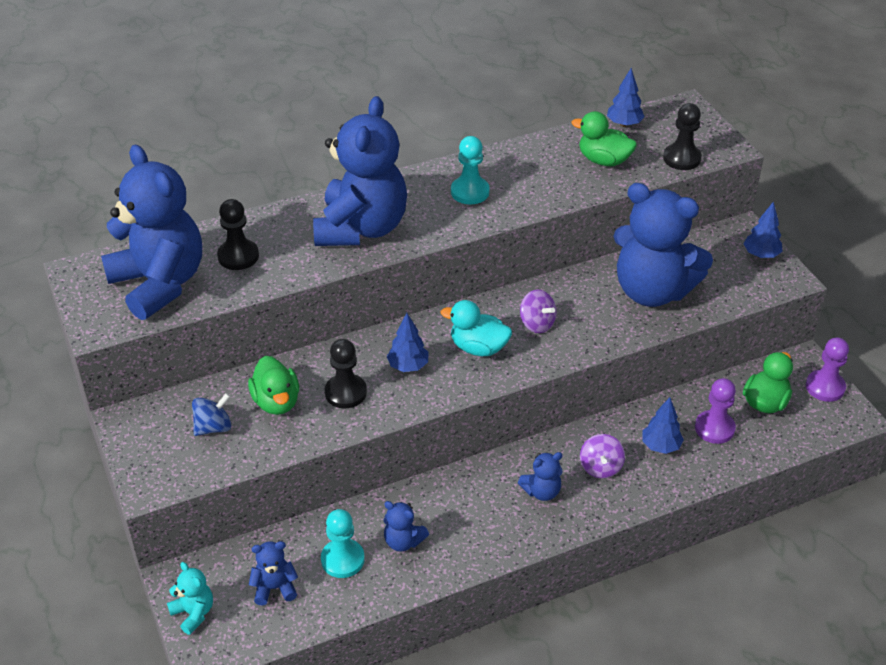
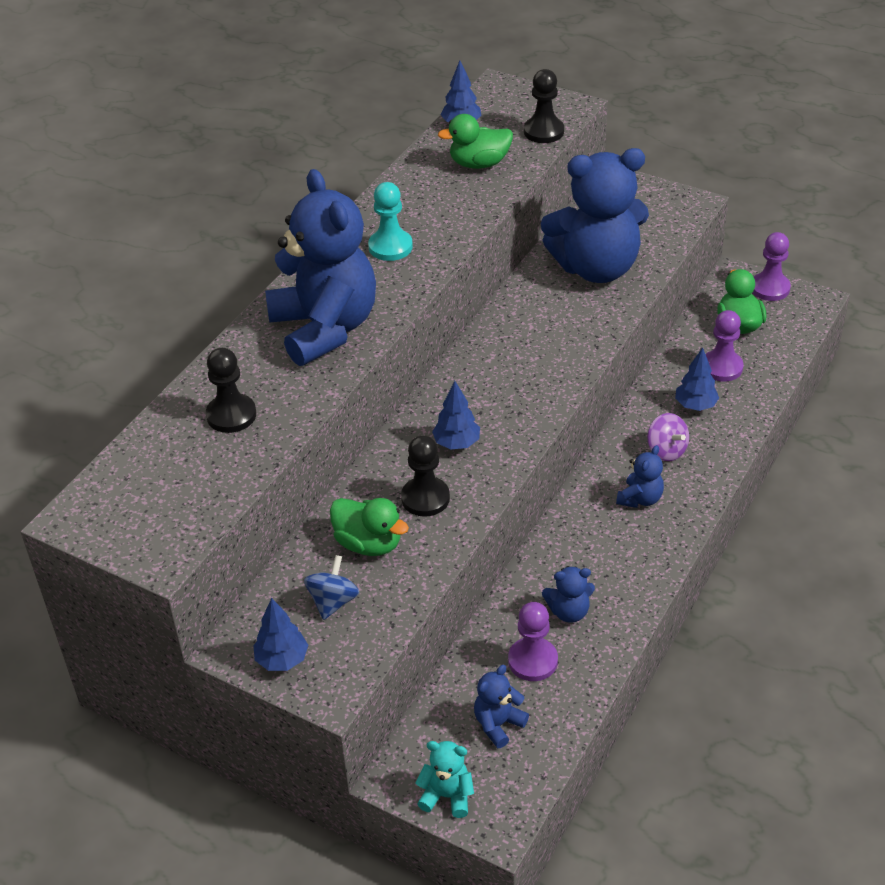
camera: 35 degrees left, 0 degrees up
blue teddy bear [101,145,202,320] -> none
turquoise pawn [321,509,365,578] -> purple pawn [508,602,558,681]
turquoise duck [441,300,512,356] -> none
purple spinning top [520,290,556,333] -> none
blue tree [744,201,782,258] -> blue tree moved to [253,598,308,671]

